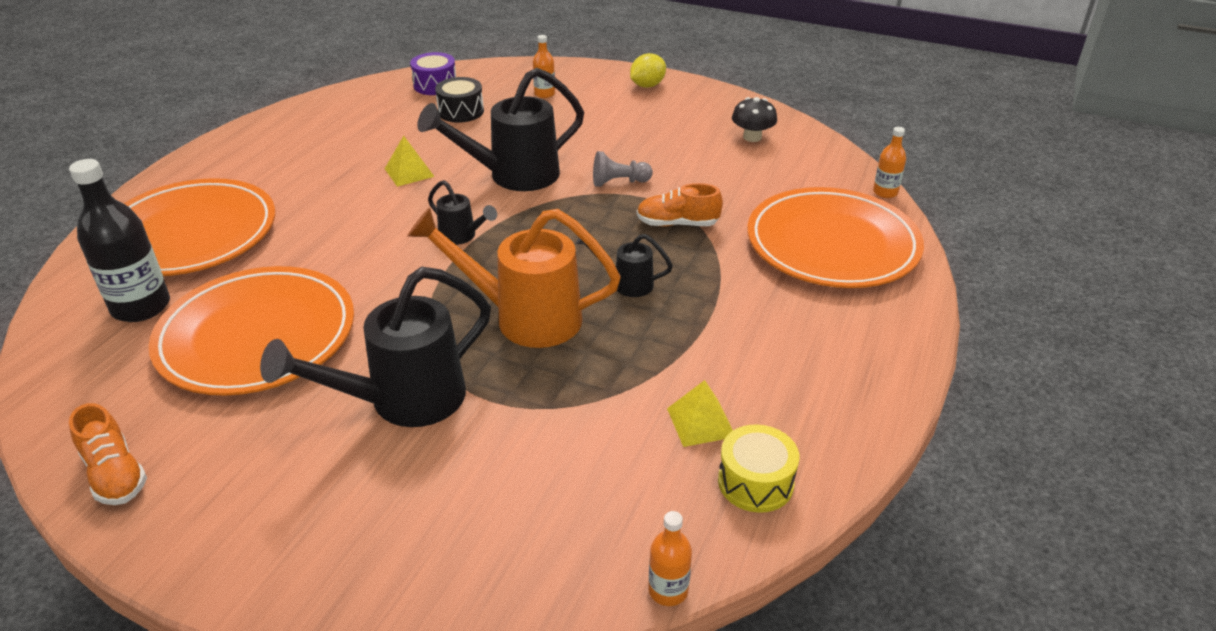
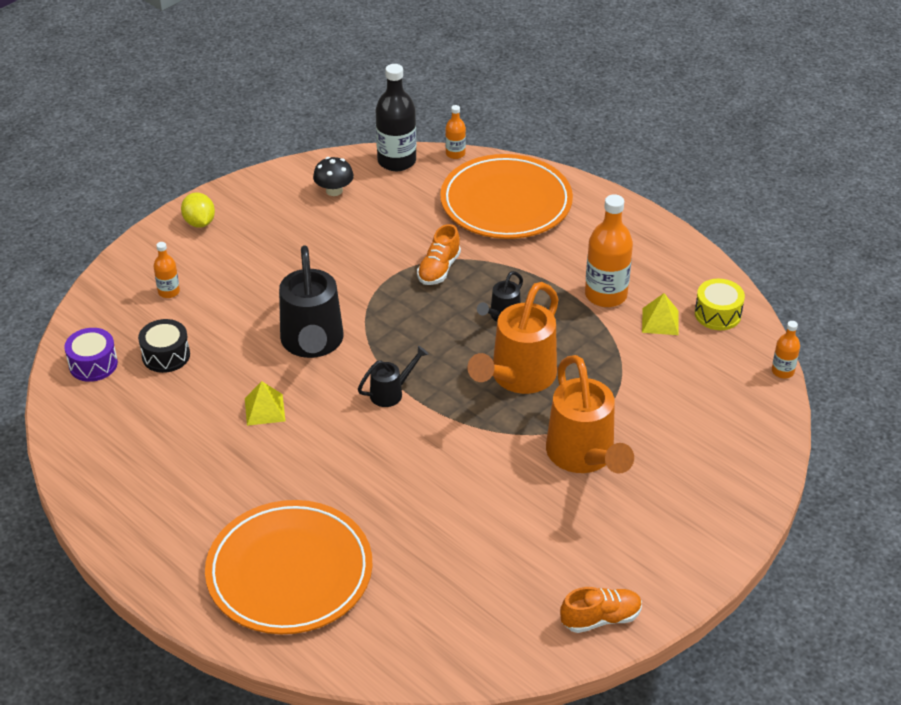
camera: 70 degrees left, 5 degrees up
black bottle [69,159,170,322] -> black bottle moved to [376,64,416,171]
orange plate [149,266,354,396] -> none
black watering can [260,267,491,427] -> orange watering can [546,355,634,474]
grey pawn [593,151,653,187] -> none
none -> orange bottle [585,194,633,307]

